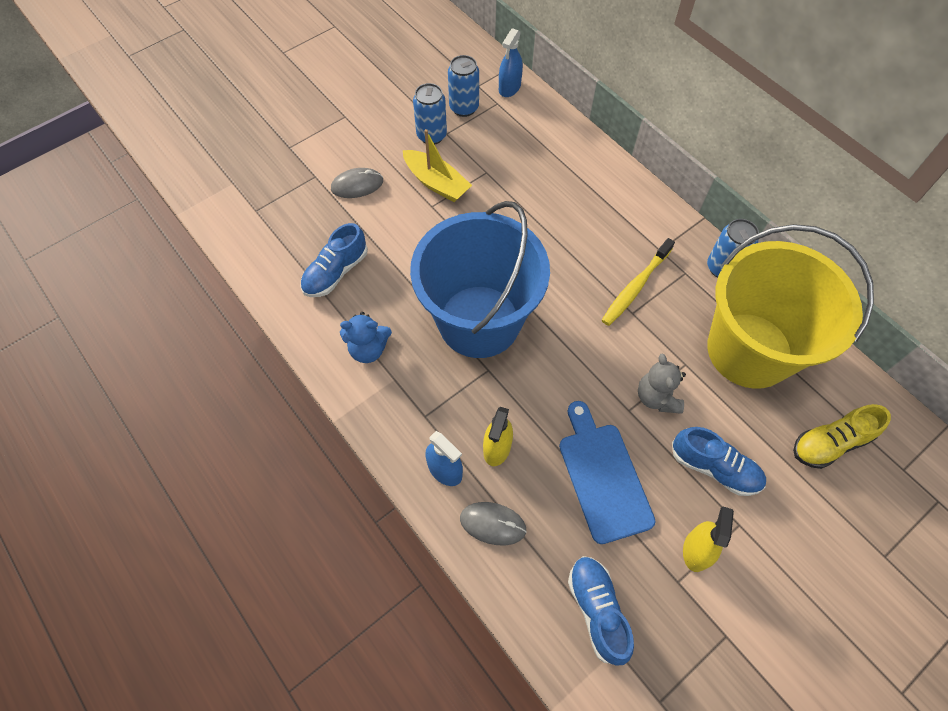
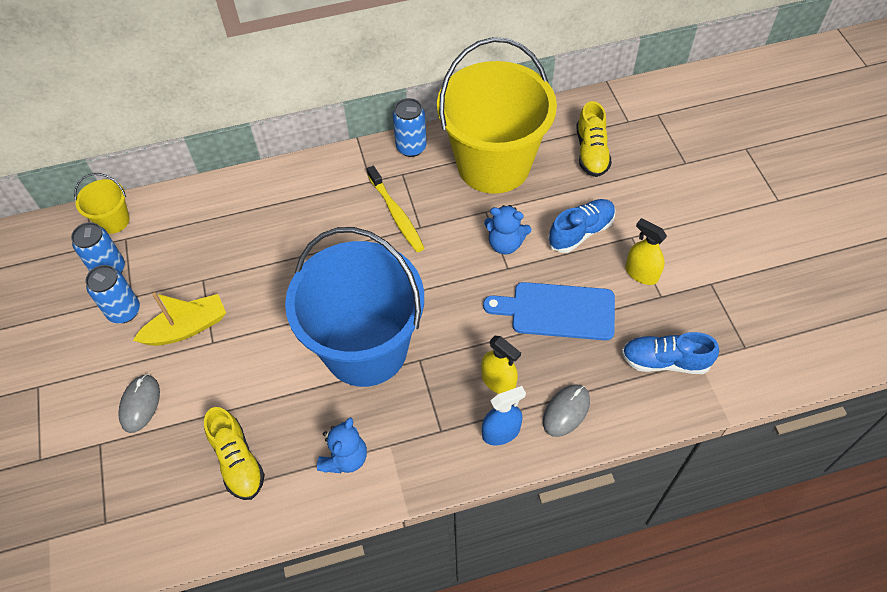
camera: 65 degrees left, 5 degrees down
blue shoe [300,223,368,297] -> yellow shoe [204,407,265,500]
blue spray bottle [499,28,523,97] -> yellow bucket [74,173,130,234]
grey teddy bear [638,353,686,414] -> blue teddy bear [484,205,531,255]

